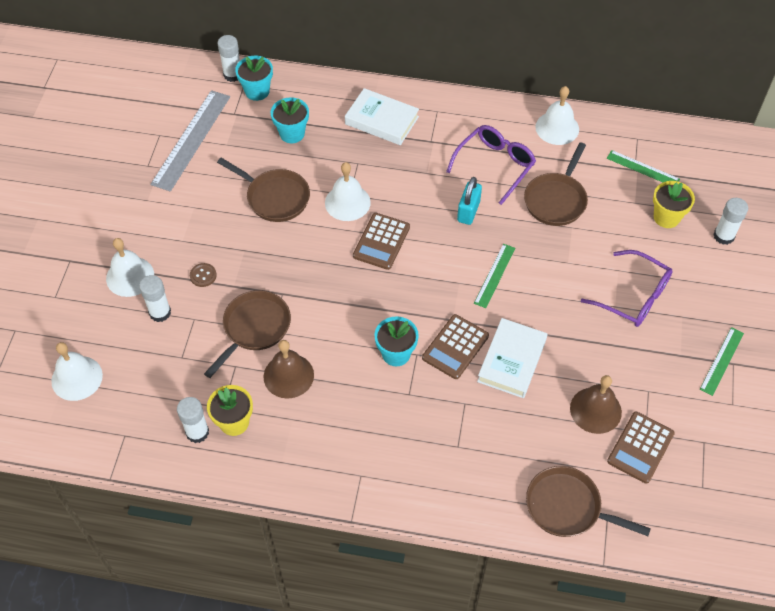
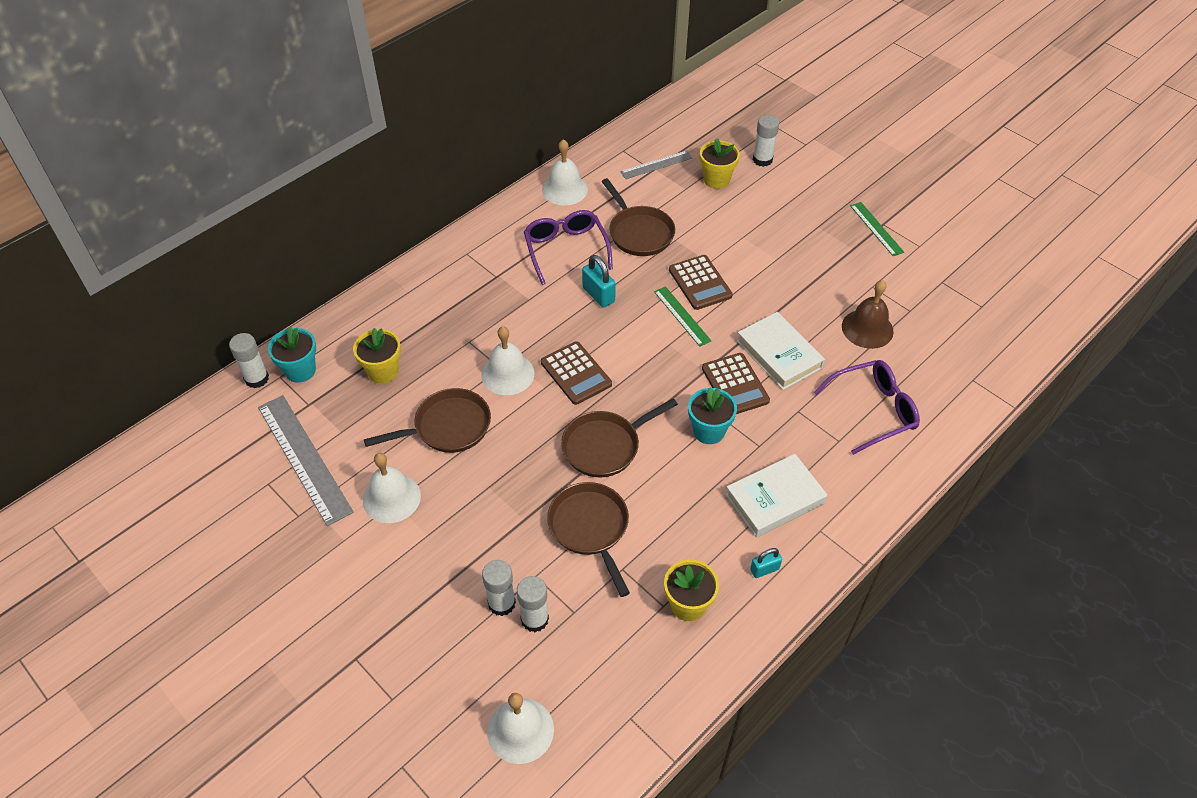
camera: 55 degrees left, 5 degrees down
white bell [106,238,154,297] -> white bell moved to [363,453,421,523]
white glue stick [177,397,209,443] -> white glue stick moved to [517,576,549,632]
brown button [190,263,217,287] -> none
brown bell [264,340,314,399] -> none
turquoise flower pot [271,97,309,143] -> yellow flower pot [353,328,401,384]
white book [345,88,419,145] -> white book moved to [725,454,827,537]
brown pan [526,466,651,537] -> brown pan moved to [561,398,678,477]
purple glasses [581,250,673,327] -> purple glasses moved to [814,360,920,455]
green ruler [607,150,680,182] -> grey ruler [620,151,692,179]
brown calculator [607,412,675,484] -> brown calculator moved to [669,255,733,310]
none -> turquoise padlock [750,548,782,578]

